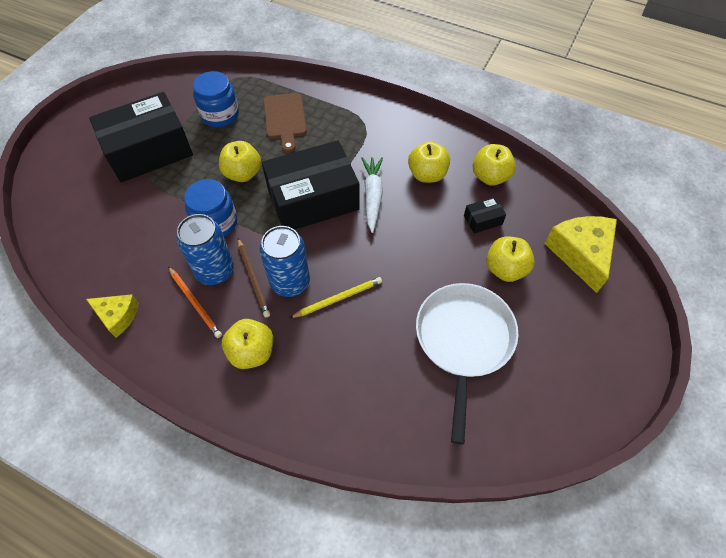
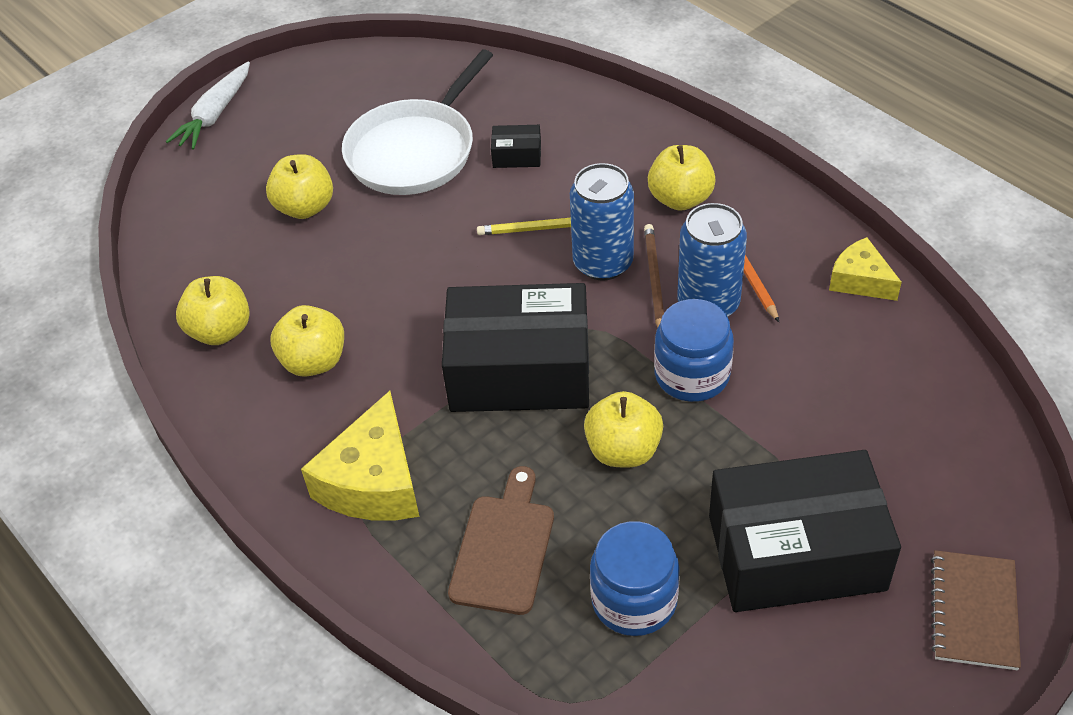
camera: 155 degrees left, 10 degrees down
white carrot [362,157,383,233] -> white carrot moved to [166,61,250,149]
black box [464,197,506,233] -> black box moved to [491,125,541,168]
yellow cheese [544,216,617,293] -> yellow cheese moved to [301,391,419,520]
none -> brown notebook [931,550,1021,670]

